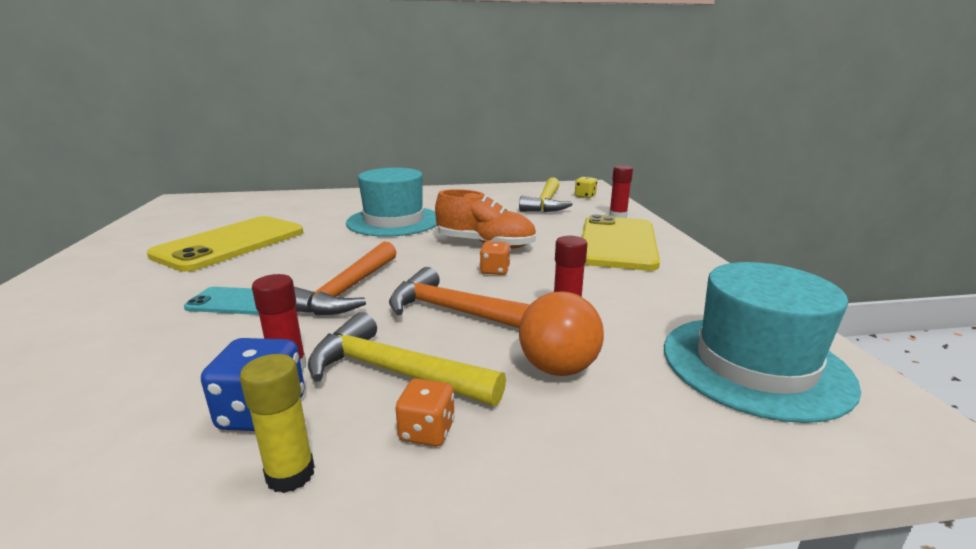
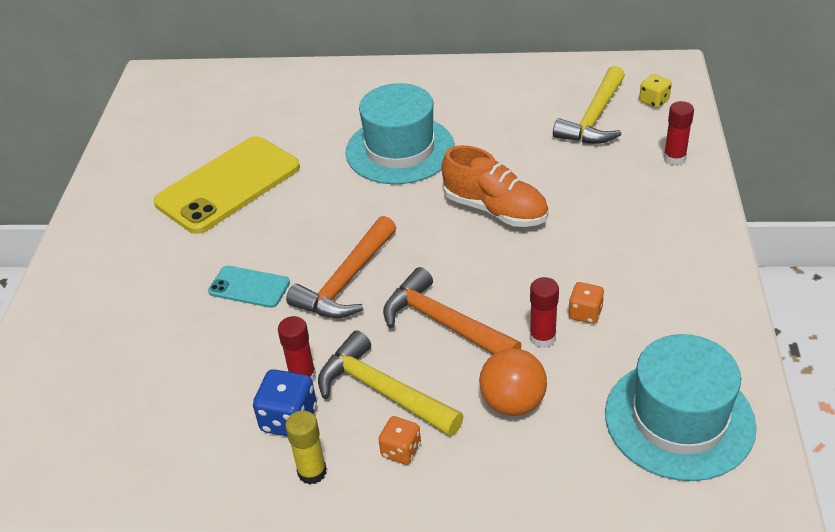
camera: 15 degrees right, 20 degrees up
orange dice [480,241,510,275] -> orange dice moved to [568,282,604,324]
yellow phone [582,215,660,271] -> none

